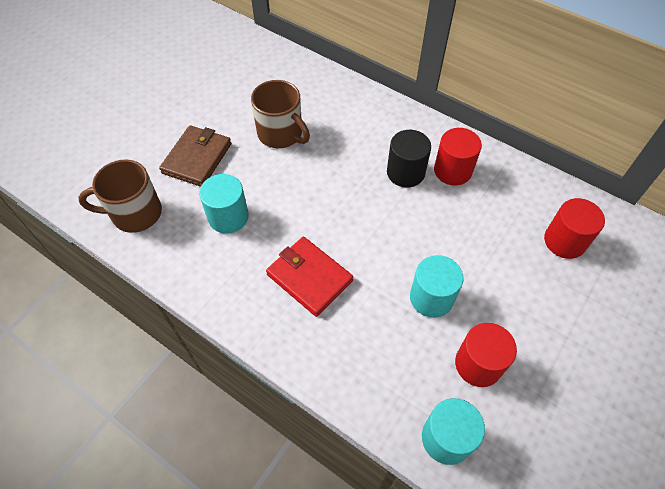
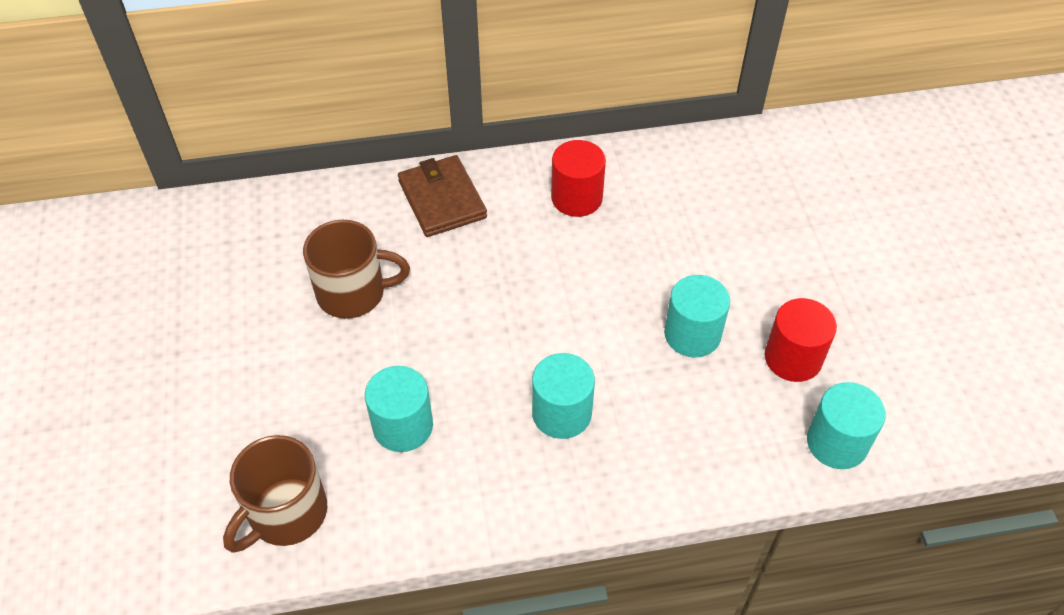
camera: 45 degrees left, 5 degrees down
brown wallet [159,125,231,187] -> brown wallet moved to [398,155,487,237]
red wallet [266,237,353,317] -> turquoise cylinder [532,353,595,439]
black cylinder [387,130,431,187] -> none
red cylinder [544,198,605,259] -> none

